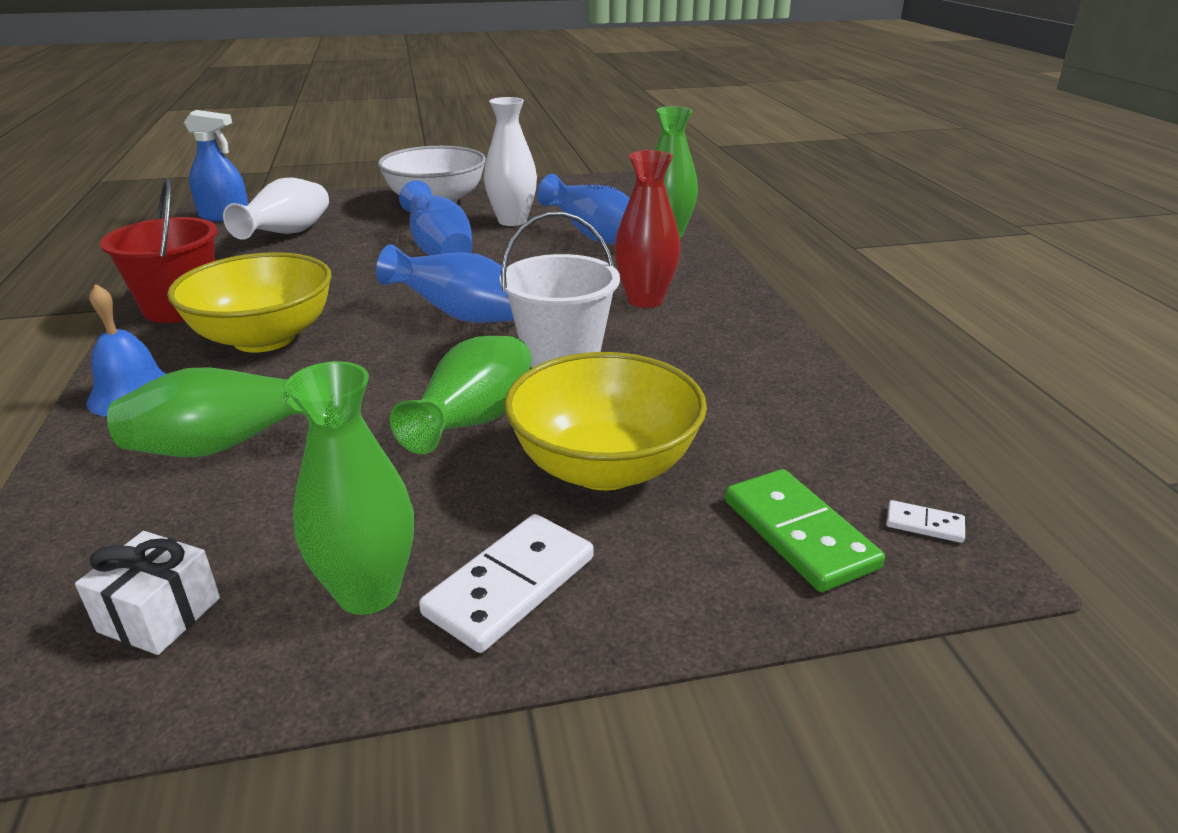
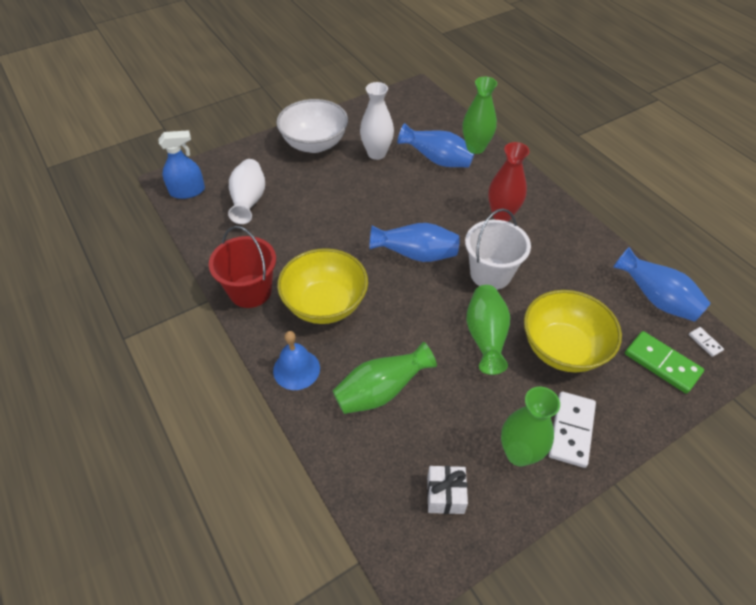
camera: 20 degrees left, 20 degrees up
blue vase [399,180,472,256] -> blue vase moved to [613,247,711,322]
white domino [886,500,965,543] -> white domino turned 60 degrees clockwise [689,327,724,357]

